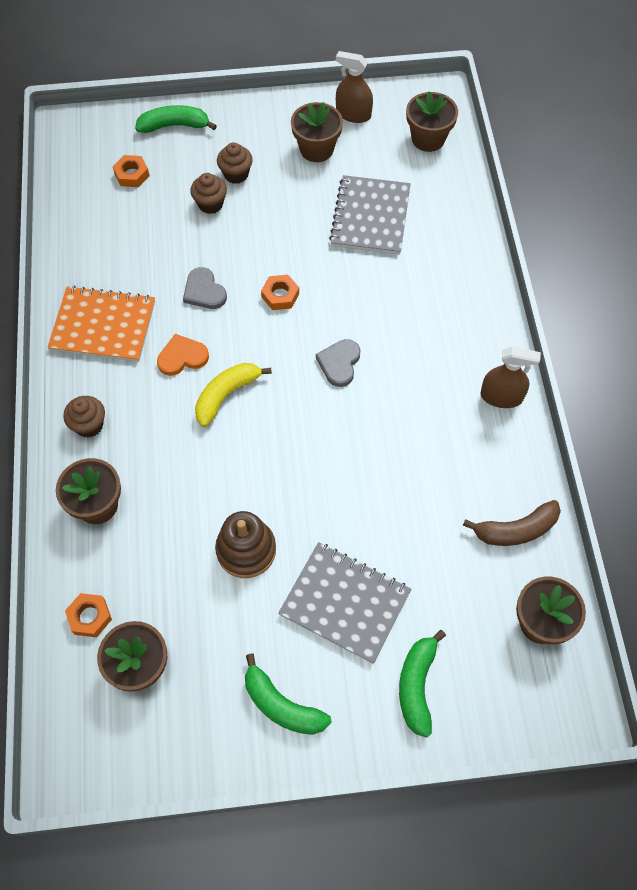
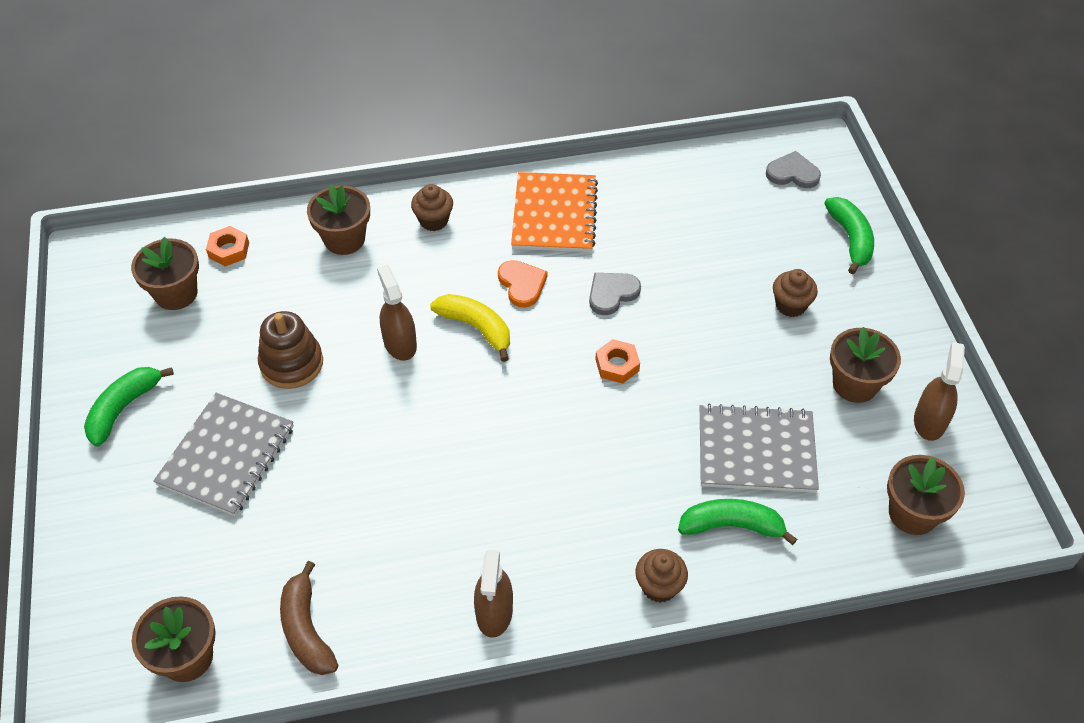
camera: 85 degrees right, 10 degrees down
orange nut [113,155,150,187] -> none
brown cupcake [190,173,227,214] -> brown cupcake moved to [635,549,688,603]
grey heart [316,339,360,387] -> grey heart moved to [766,151,821,188]
green banana [399,630,446,738] -> green banana moved to [678,499,797,545]
none -> brown spray bottle [377,265,417,361]

